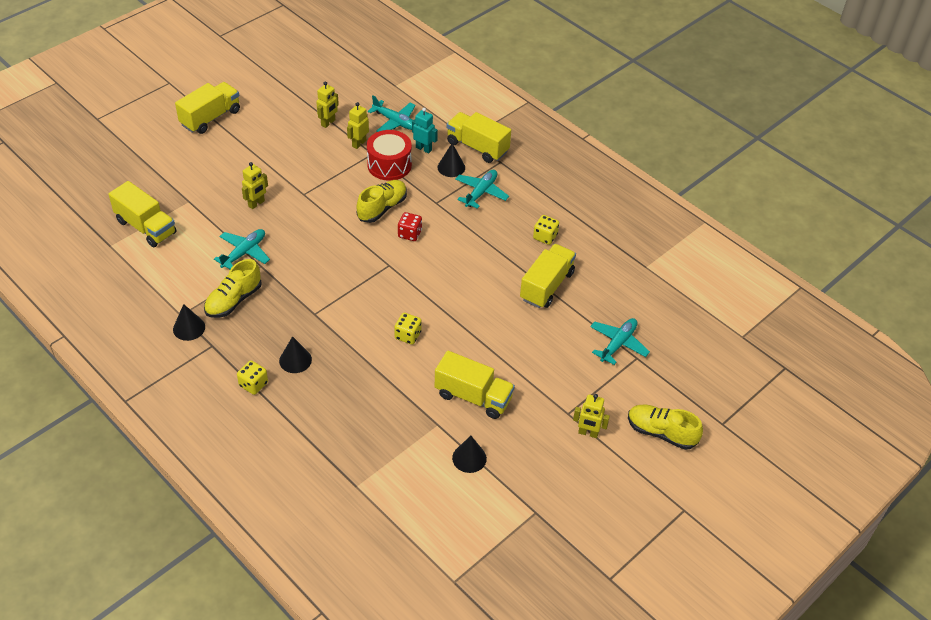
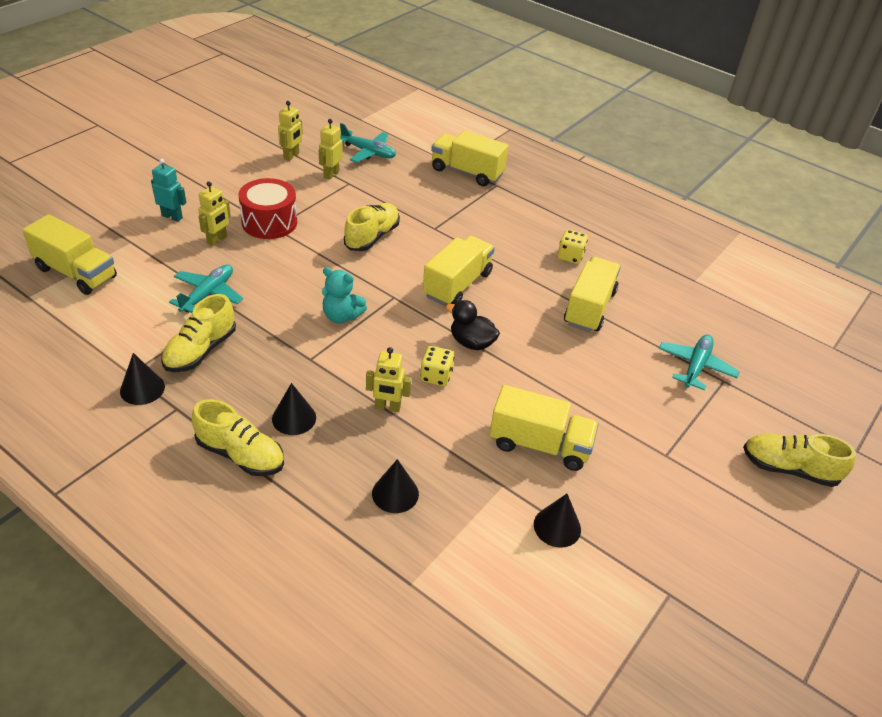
camera: 10 degrees left, 5 degrees down
yellow truck [175,82,240,134] -> yellow truck moved to [423,236,495,306]
yellow dice [237,360,268,395] -> yellow shoe [192,399,284,476]
red drum [367,130,412,181] -> red drum moved to [238,178,297,239]
red dice [398,212,422,241] -> none
turquoise robot [412,108,438,154] -> turquoise robot moved to [151,159,186,222]
black cone [437,143,465,177] -> black cone moved to [372,459,419,513]
turquoise plane [455,169,509,209] -> none
yellow robot [573,394,610,438] -> yellow robot moved to [366,347,411,412]
none -> turquoise teddy bear [322,267,367,323]
none -> black duck [445,300,500,350]

